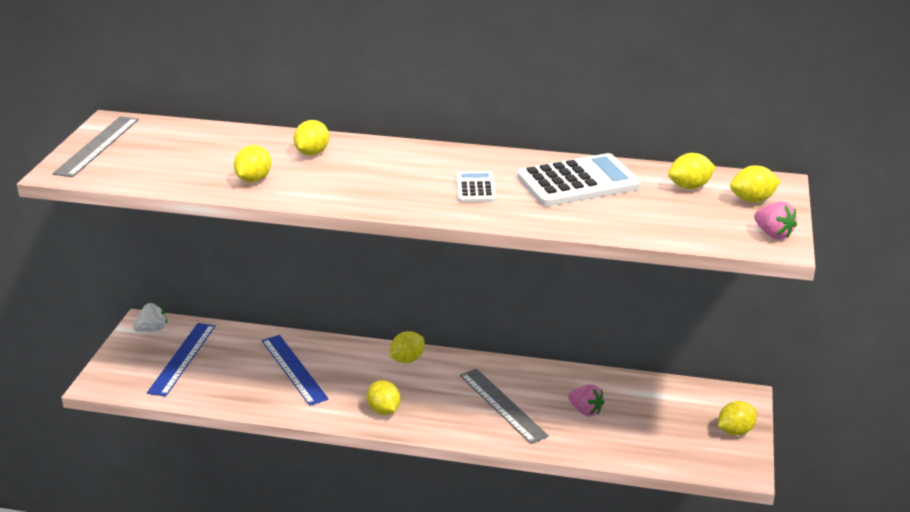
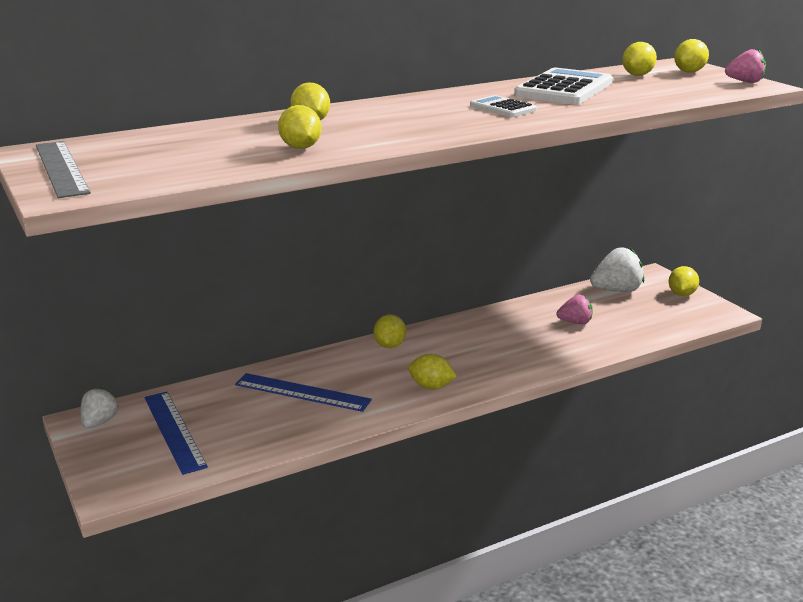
camera: 40 degrees left, 5 degrees down
grey ruler [460,368,549,444] -> none
none -> white strawberry [590,248,644,292]

